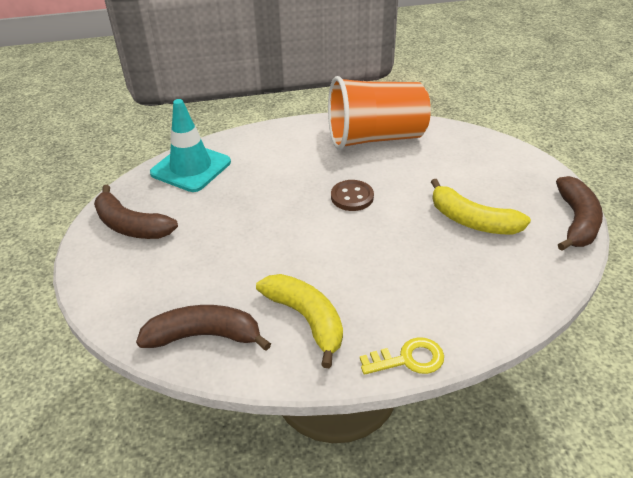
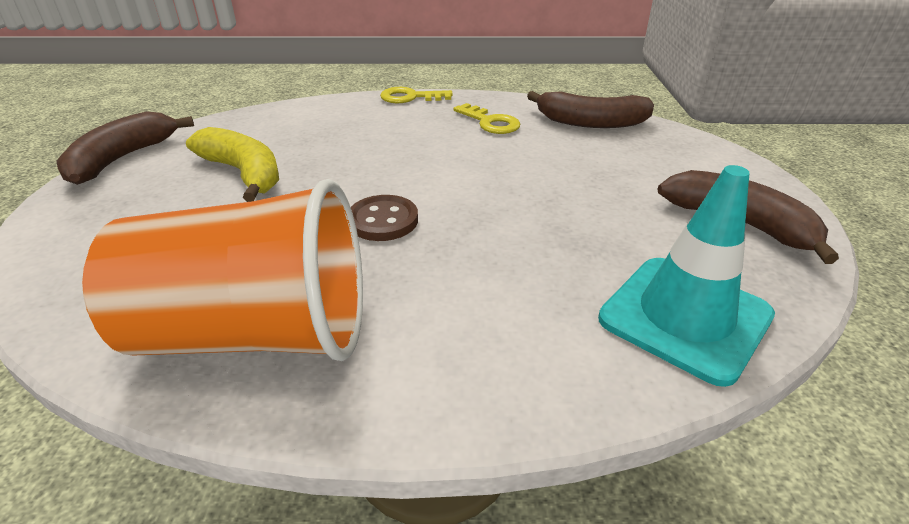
camera: 170 degrees left, 5 degrees down
yellow banana [256,274,343,368] -> yellow key [453,103,520,134]

